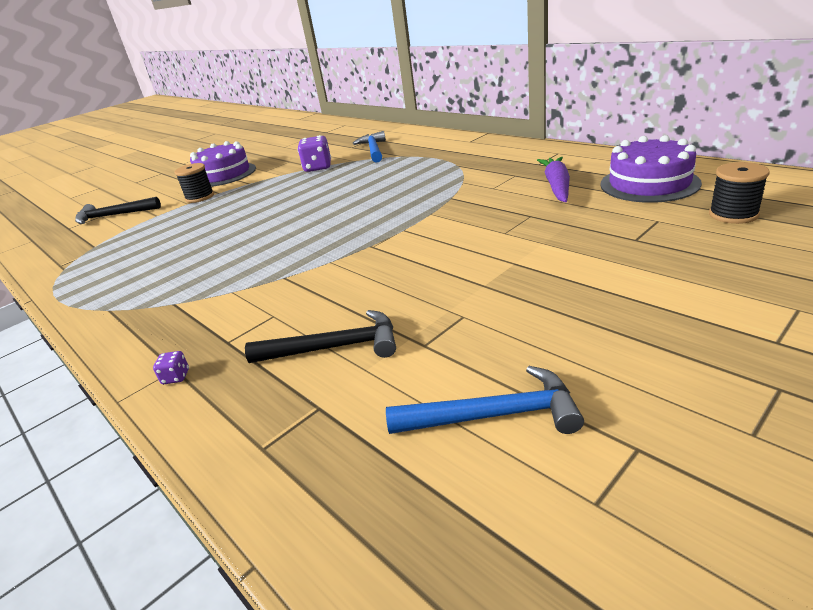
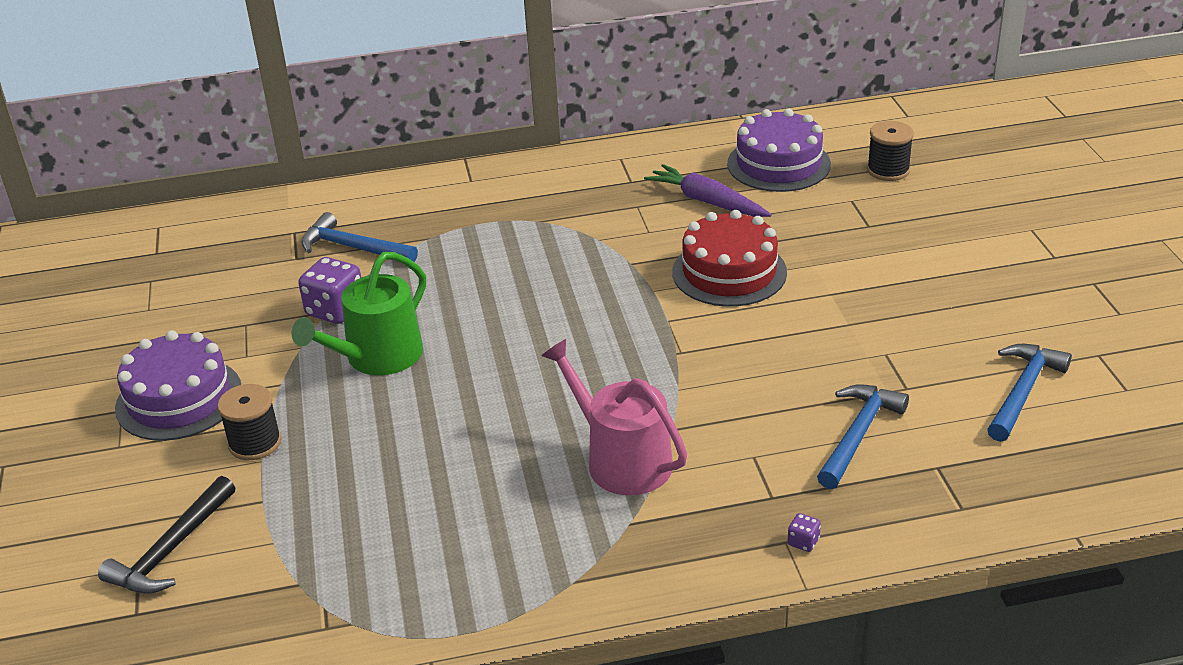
camera: 60 degrees left, 5 degrees up
black hammer [245,310,396,363] -> blue hammer [817,384,909,489]
none -> green watering can [292,252,426,375]
none -> pink watering can [541,339,687,495]
none -> red cake [672,210,787,307]

